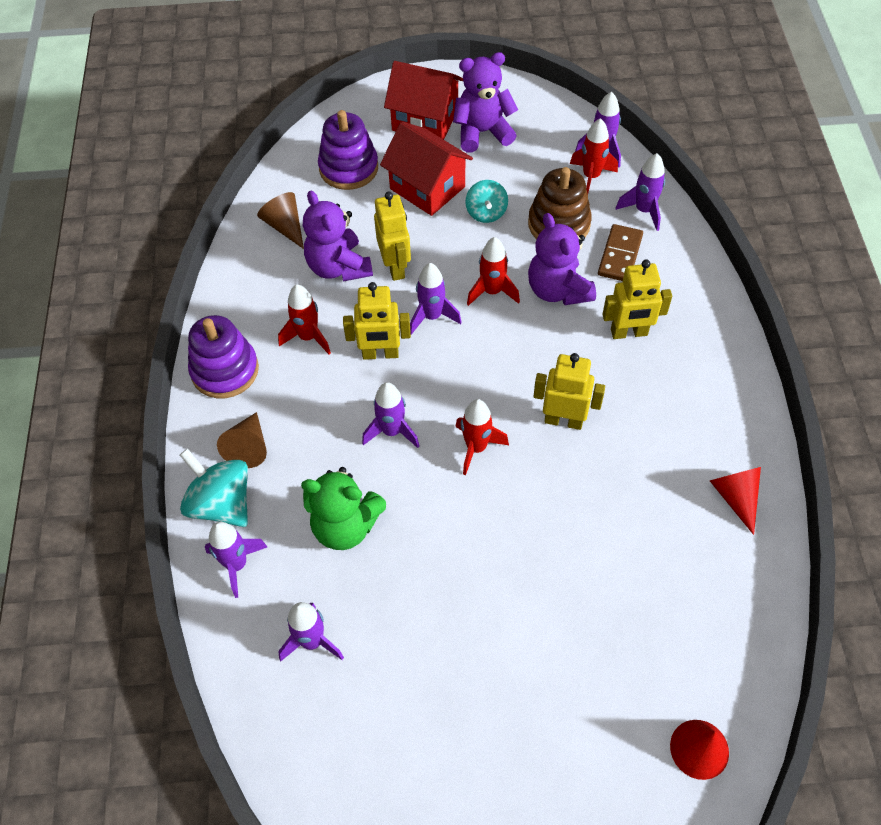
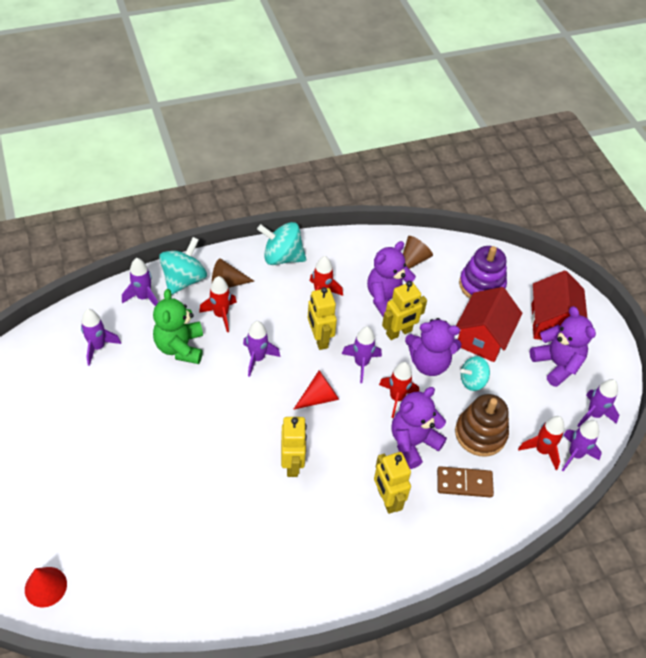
camera: 70 degrees right, 5 degrees down
purple stacking toy [188,315,259,398] -> turquoise spinning top [257,222,306,265]
red rocket [455,399,509,475] -> red rocket moved to [199,276,237,332]
purple rocket [615,153,665,231] -> purple rocket moved to [577,379,619,427]
red cone [710,467,761,535] -> red cone moved to [293,370,339,410]
none -> purple teddy bear [405,318,461,376]

